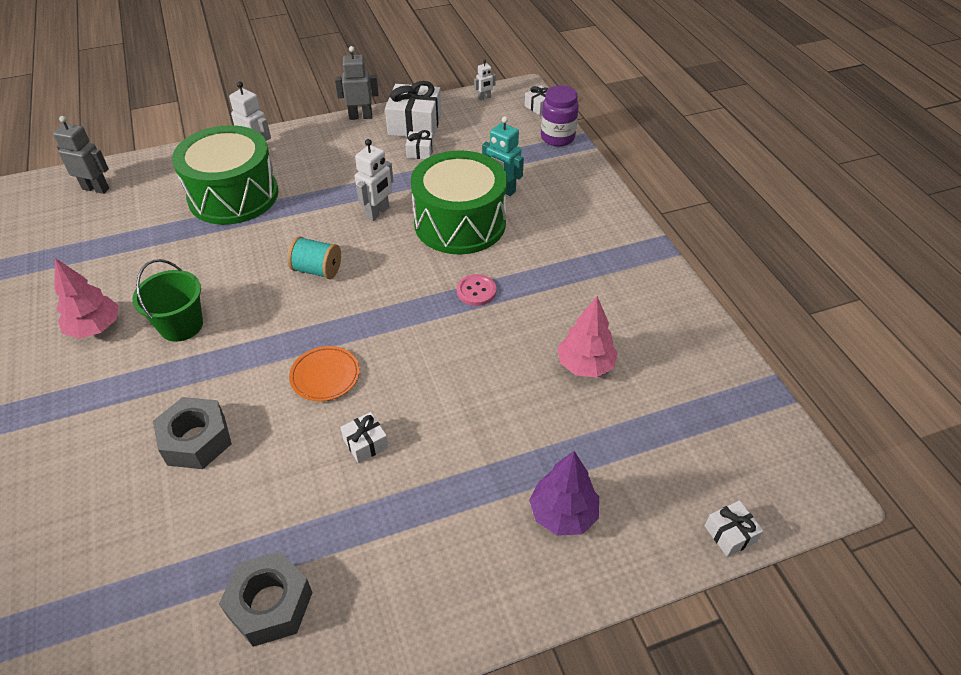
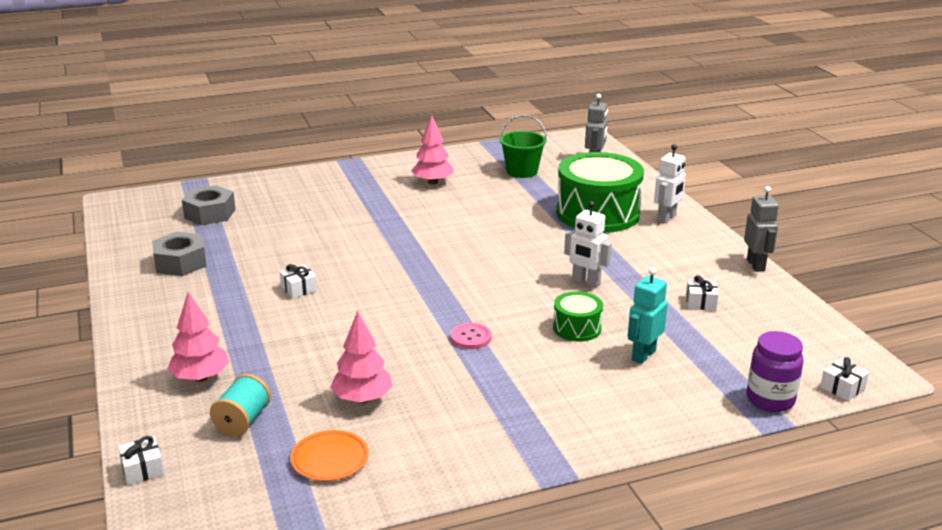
camera: 90 degrees right, 20 degrees down
green bucket [132,259,203,342] -> green bucket moved to [499,115,547,178]
grey nut [153,397,232,469] -> grey nut moved to [182,185,236,225]
turquoise spool [288,236,341,279] -> turquoise spool moved to [210,374,271,436]
orange plate [289,346,360,401] -> orange plate moved to [291,430,369,481]
white gift [385,81,441,138] -> none
green drum [411,150,507,254] -> green drum [553,291,603,342], size x0.48
white robot [474,59,496,100] -> none
purple tree [529,451,599,536] -> pink tree [168,292,229,382]

